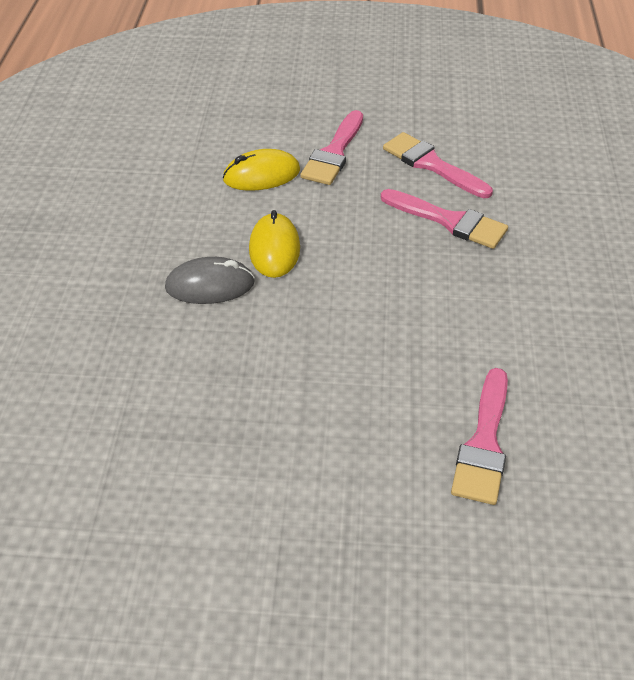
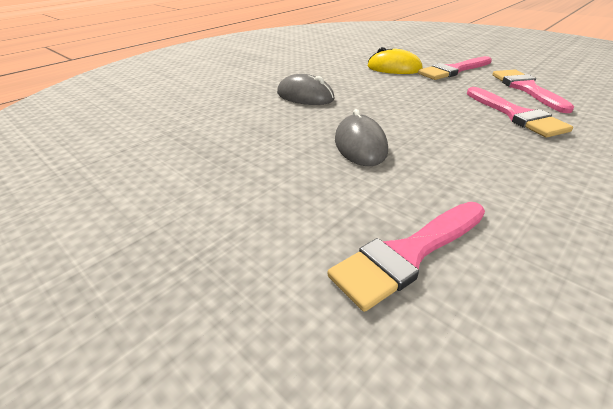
camera: 40 degrees right, 10 degrees down
yellow mouse [249,210,300,278] -> none
none -> grey mouse [335,109,388,166]

